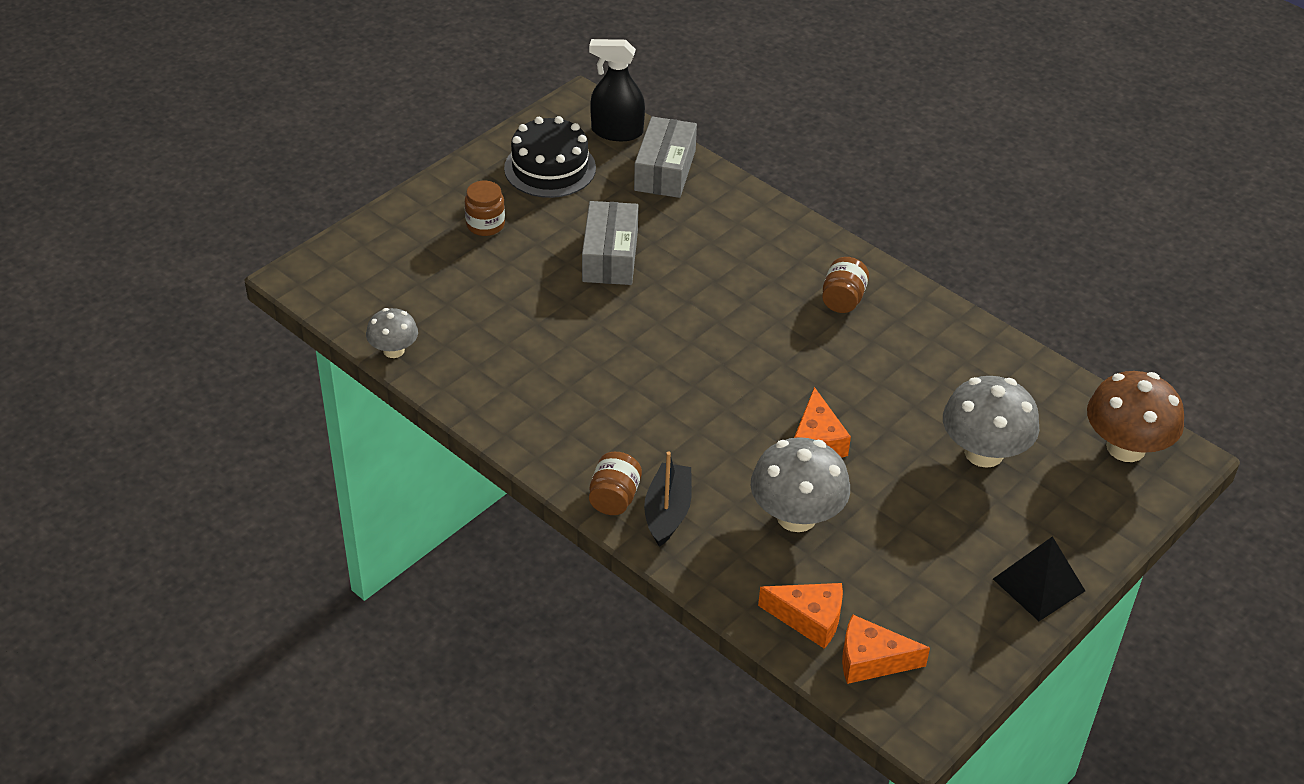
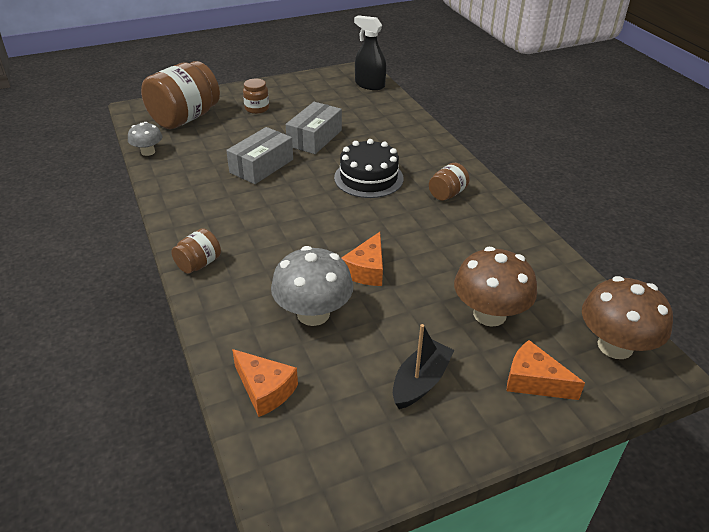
camera: 25 degrees right, 5 degrees down
black cake [504,116,596,198] -> black cake moved to [334,139,404,198]
grey box [634,117,697,198] -> grey box moved to [226,127,293,184]
black boat [644,452,692,547] -> black boat moved to [393,324,454,409]
orange cheese [842,615,930,684] -> orange cheese moved to [507,340,585,400]
grey mushroom [943,376,1039,468] -> brown mushroom [454,247,537,327]
black pyramid [993,536,1085,621] -> none
none -> brown jar [141,61,220,129]

